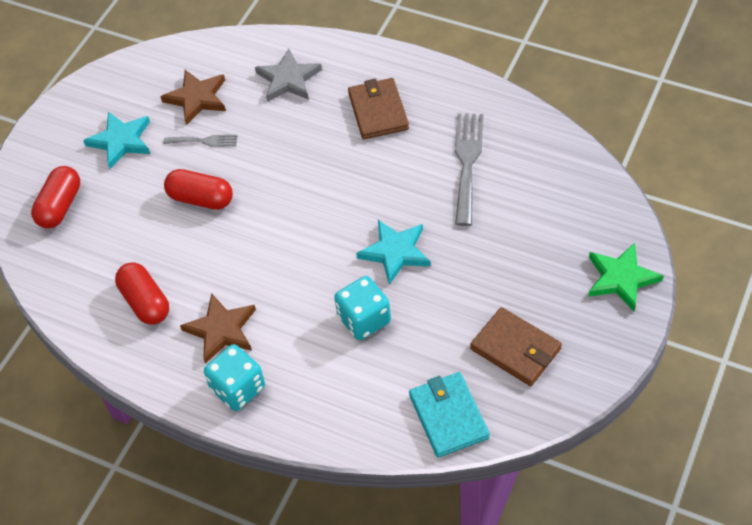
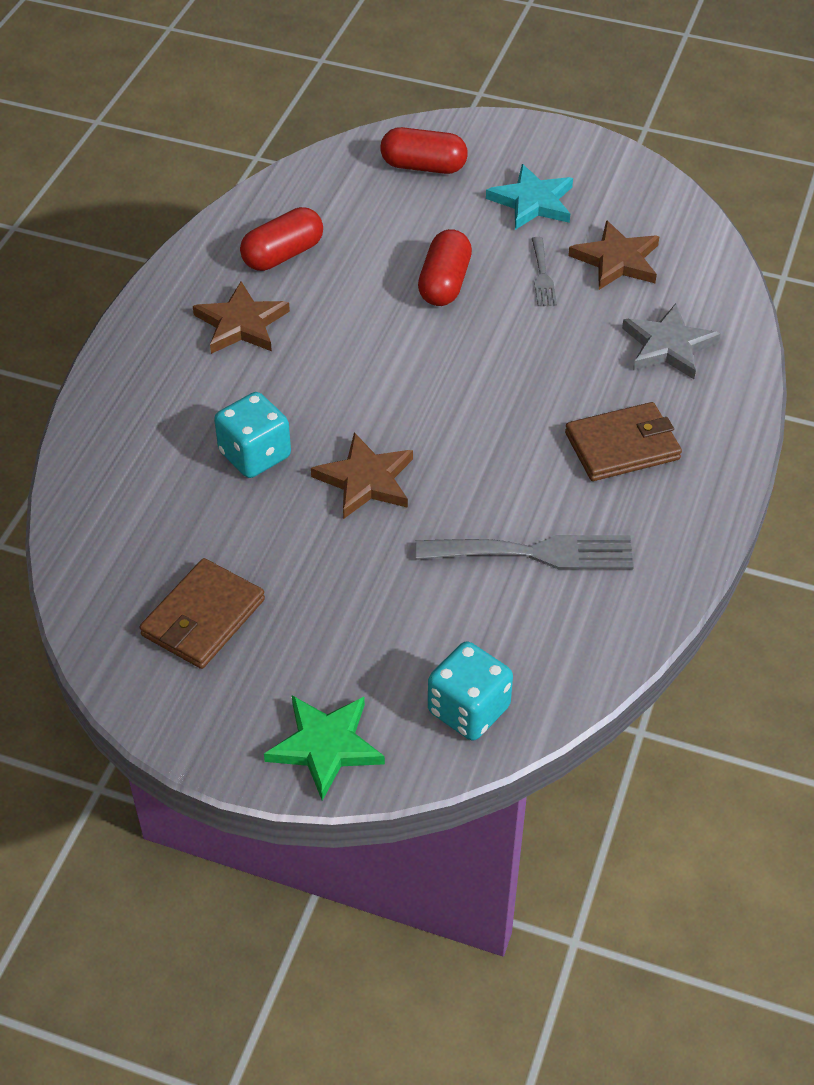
camera: 80 degrees right, 5 degrees down
turquoise dice [204,344,265,411] -> turquoise dice moved to [428,641,513,740]
turquoise star [356,220,431,285] -> brown star [311,432,413,519]
turquoise wallet [409,372,490,458] -> none

